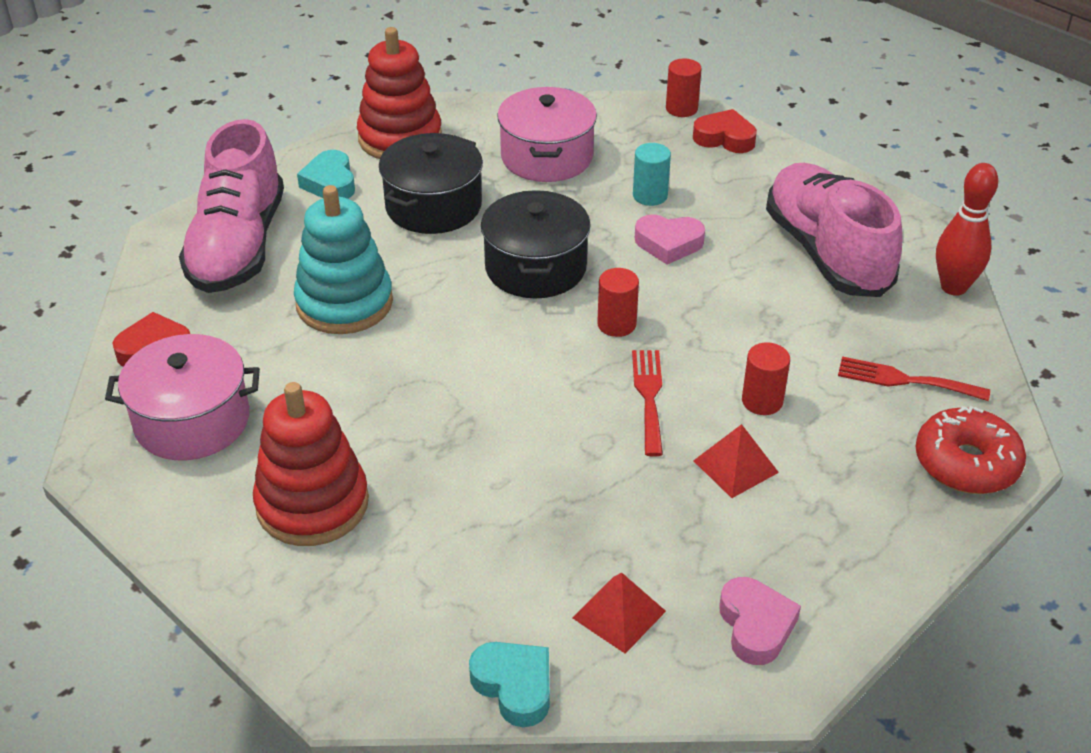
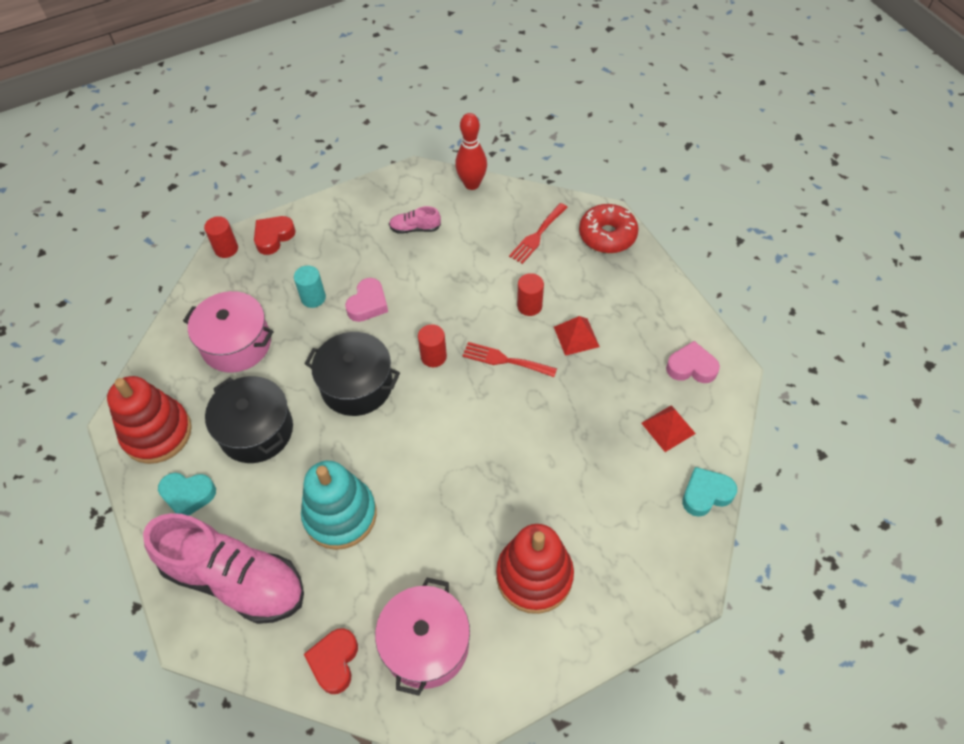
camera: 70 degrees left, 15 degrees up
pink shoe [766,163,903,297] -> pink shoe [389,206,441,234], size x0.41

